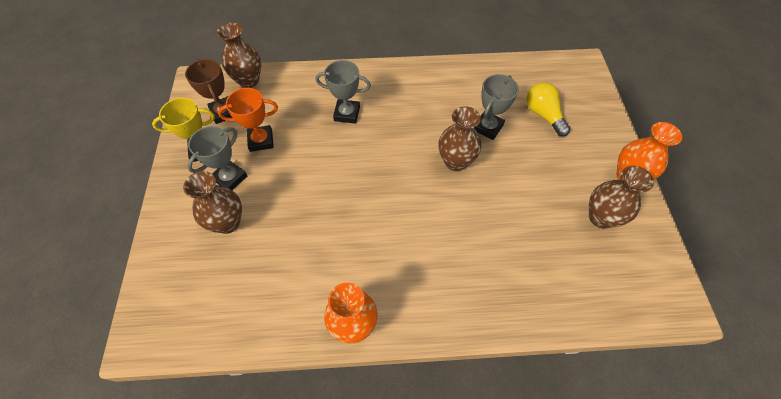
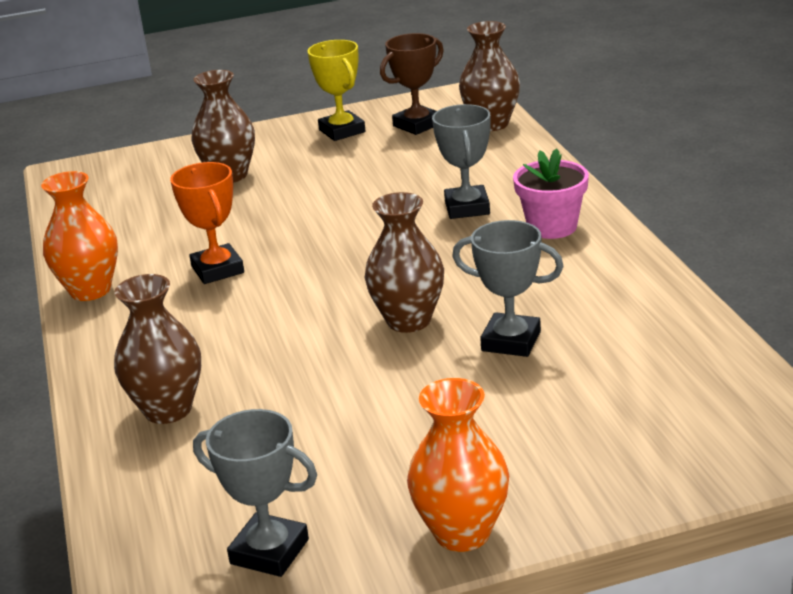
camera: 80 degrees right, 30 degrees down
grey trophy [187,126,247,190] -> grey trophy moved to [193,409,317,577]
orange trophy [218,88,278,152] -> orange trophy moved to [170,162,244,284]
yellow light bulb [526,82,570,136] -> none
brown vase [589,166,654,229] -> brown vase moved to [114,274,201,424]
none -> pink flower pot [513,148,589,239]

